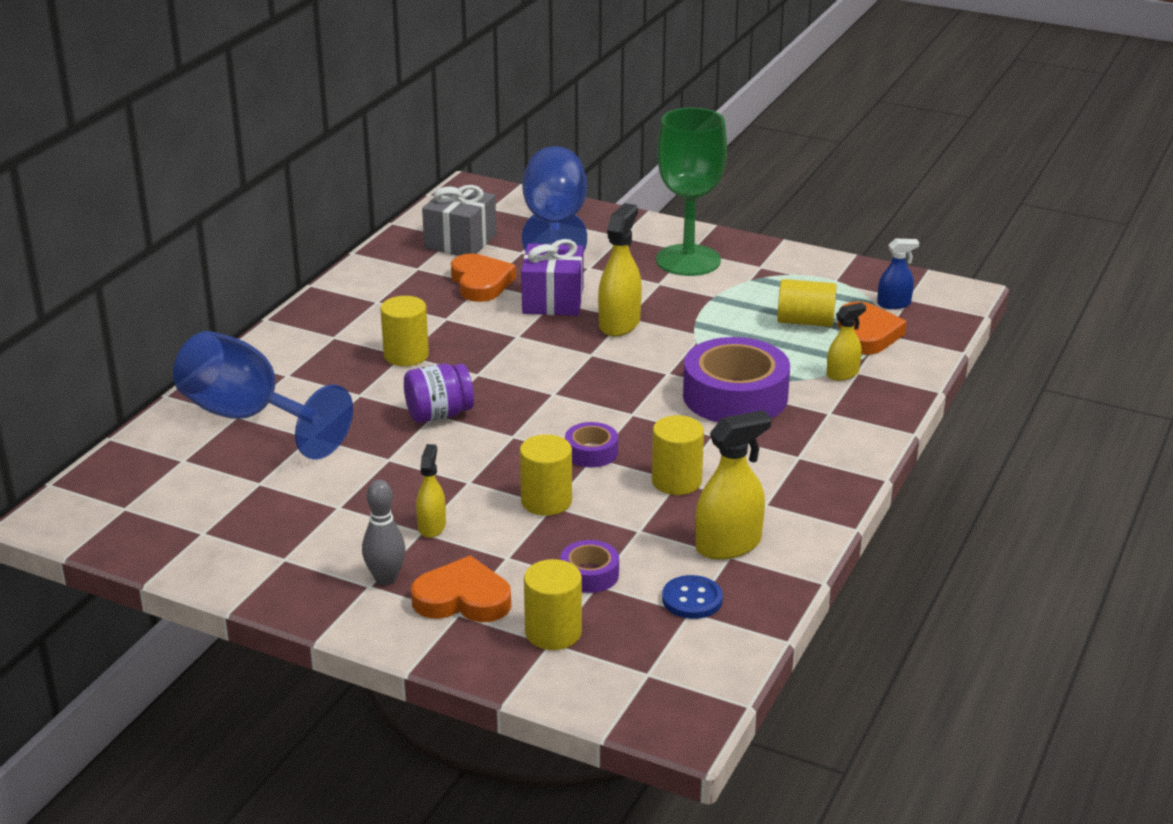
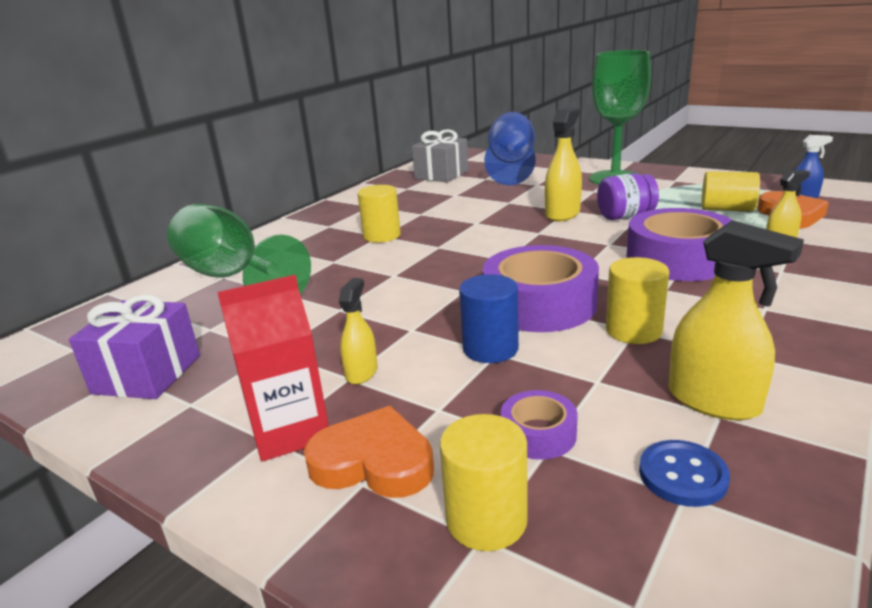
camera: 10 degrees right, 5 degrees down
blue goblet [173,331,353,460] -> green goblet [167,204,311,295]
grey bowling pin [362,480,406,585] -> red carton [217,275,329,461]
purple jar [404,364,474,423] -> purple jar moved to [597,173,659,220]
orange heart [451,254,516,302] -> none
yellow cylinder [520,434,572,516] -> blue cylinder [459,274,519,363]
purple gift [521,239,583,316] -> purple gift moved to [69,295,200,399]
purple tape [565,422,618,467] -> purple tape [483,245,599,332], size x2.08
yellow spray bottle [695,410,772,560] -> yellow spray bottle turned 60 degrees clockwise [669,220,804,420]

